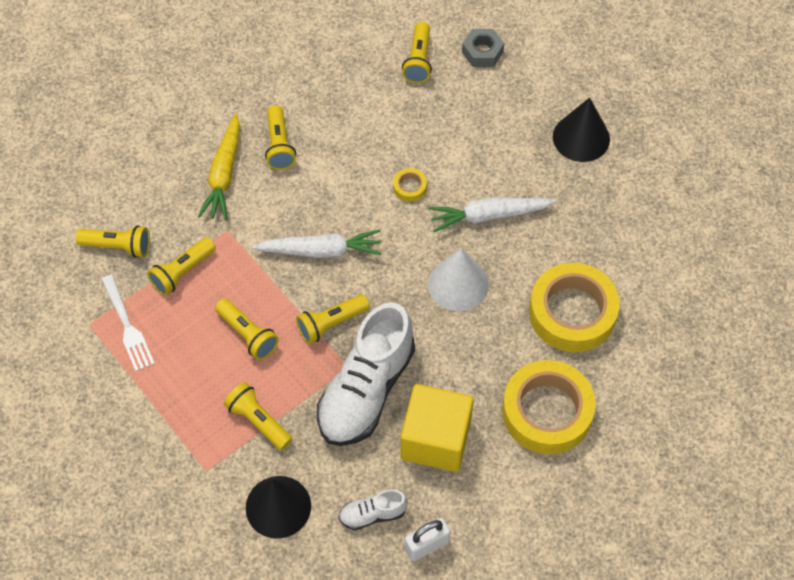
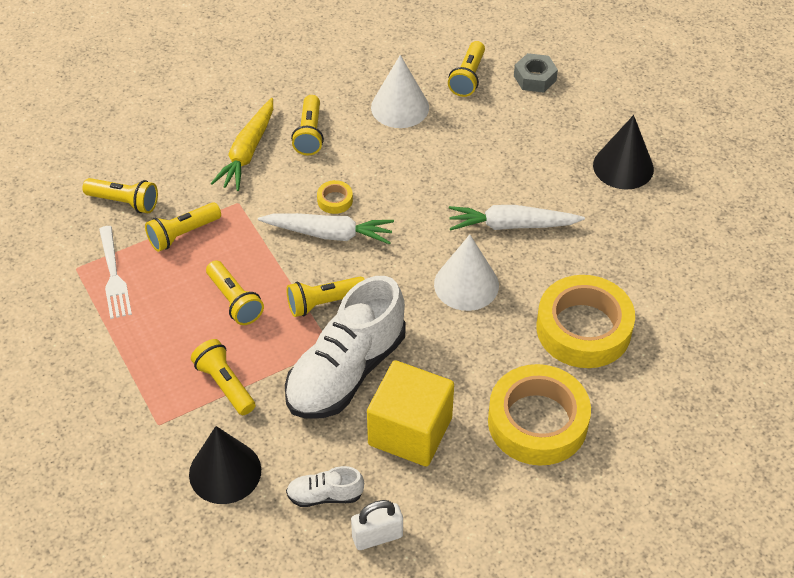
camera: 10 degrees right, 10 degrees down
yellow tape [393,168,427,202] -> yellow tape moved to [317,180,353,214]
none -> white cone [371,55,429,128]

